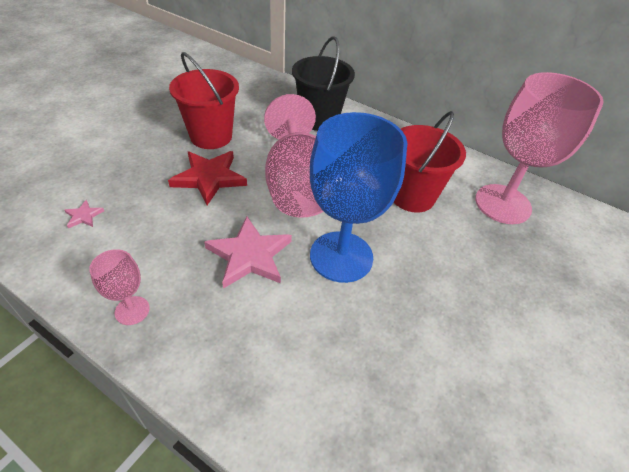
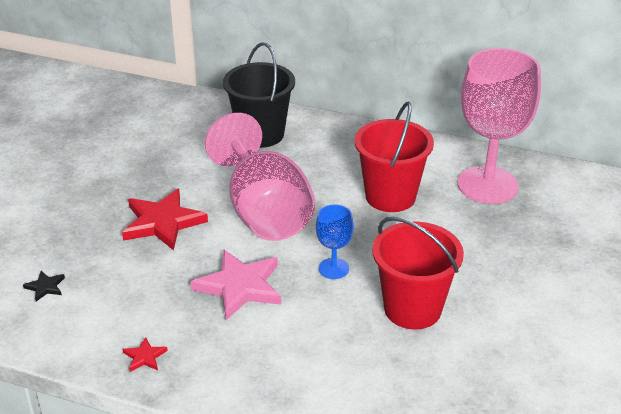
camera: 10 degrees left, 10 degrees down
pink star [65,200,104,228] -> black star [23,271,65,301]
pink goblet [89,249,150,325] -> red star [123,337,168,372]
red bucket [169,52,239,149] -> red bucket moved to [372,217,464,329]
blue goblet [310,112,407,283] -> blue goblet [316,204,354,279], size x0.45

